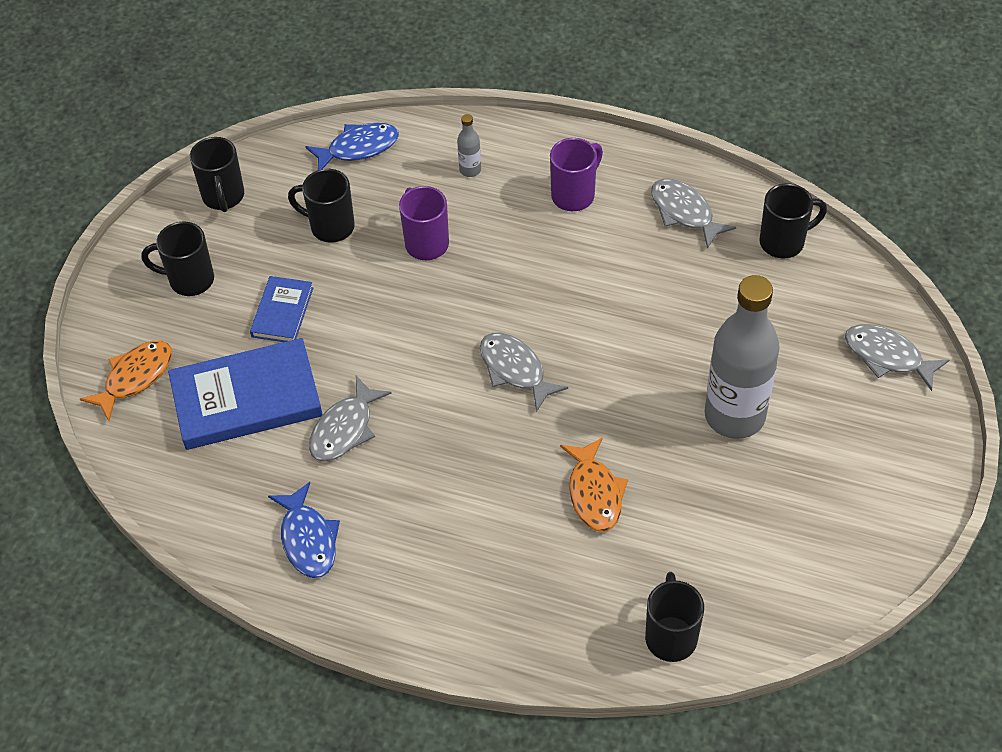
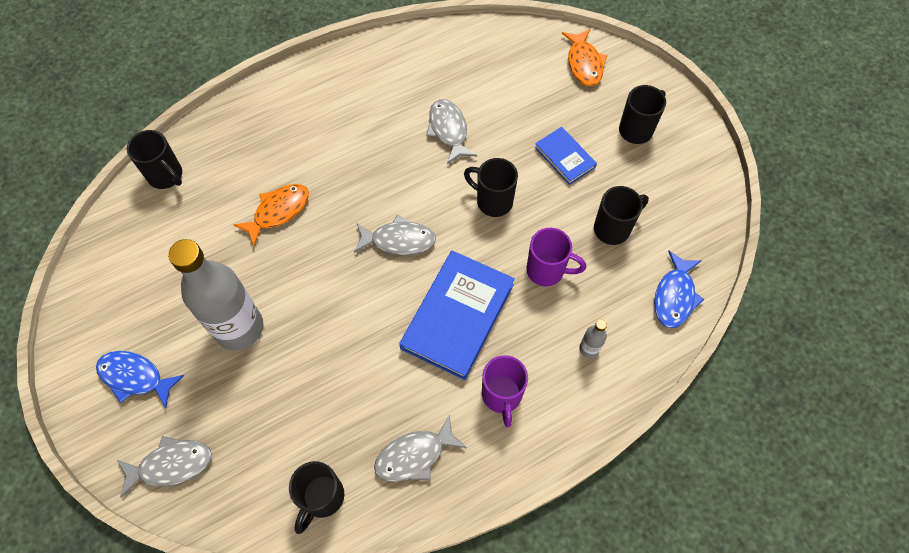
camera: 130 degrees right, 10 degrees up
blue book [168,338,323,450] -> blue book moved to [399,251,515,380]
black mug [190,137,244,212] -> black mug moved to [464,158,518,217]
blue fish [268,482,340,578] -> blue fish moved to [96,351,185,408]
orange fish [560,437,628,532] -> orange fish turned 105 degrees clockwise [233,184,309,246]
grey fish [651,179,736,249] -> grey fish turned 150 degrees clockwise [374,415,467,482]

